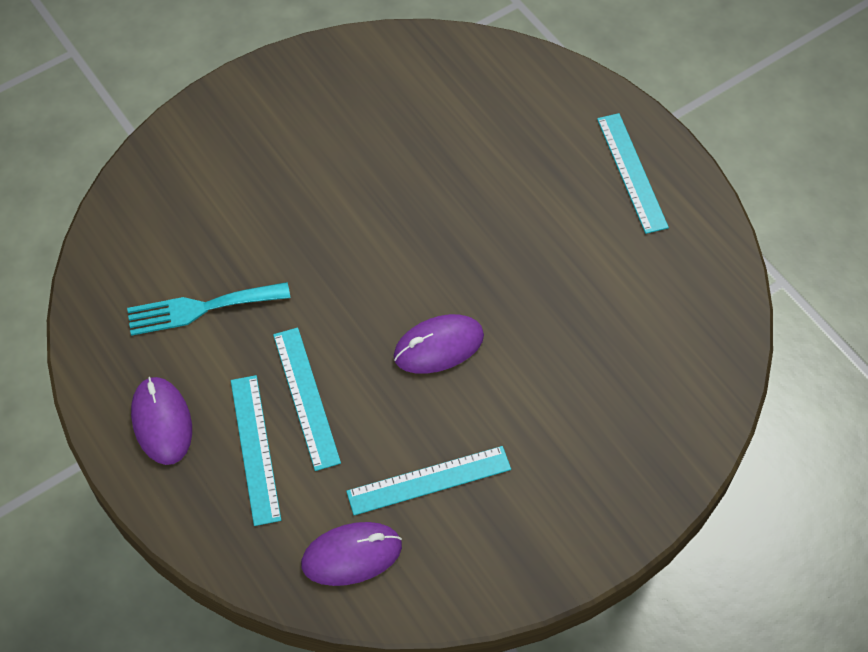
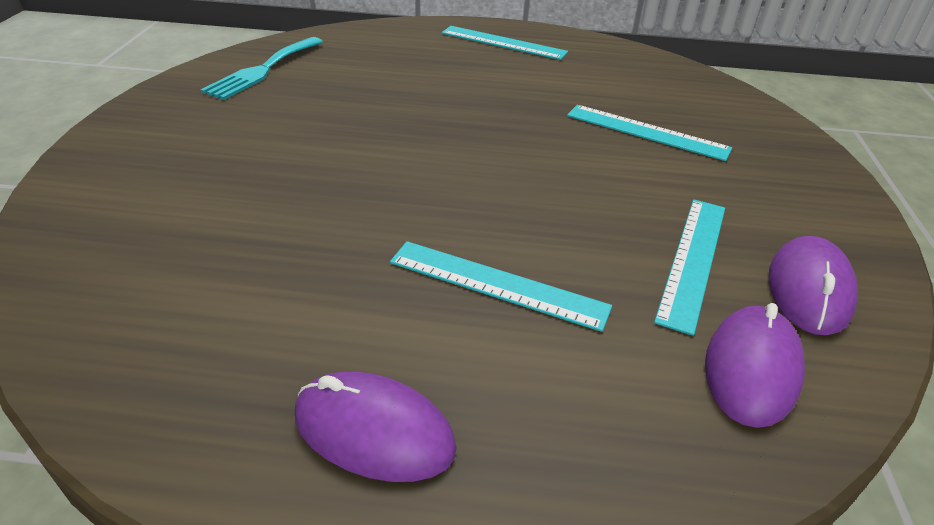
camera: 50 degrees left, 20 degrees down
turquoise fork [127,282,290,336] -> turquoise fork moved to [200,37,323,100]
turquoise ruler [231,375,281,526] -> turquoise ruler moved to [567,105,732,161]
purple mouse [394,314,484,374] -> purple mouse moved to [769,236,858,335]

